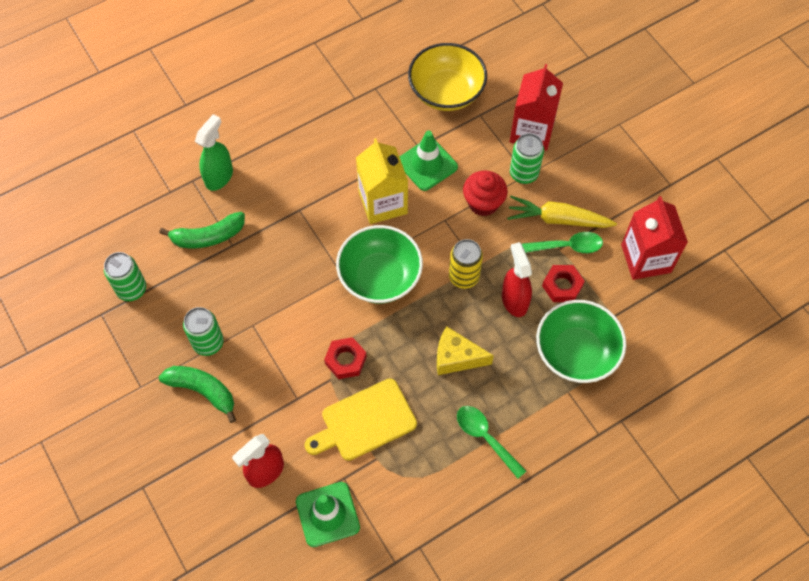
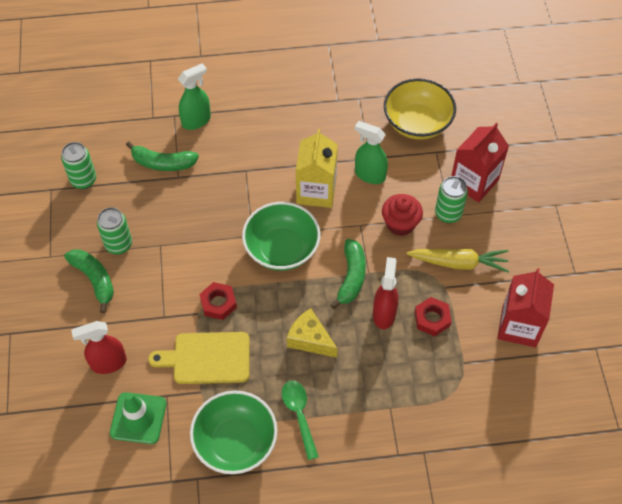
camera: 25 degrees right, 5 degrees down
green traffic cone [399,131,458,191] -> green spray bottle [355,121,388,184]
yellow can [449,239,483,289] -> green banana [330,239,366,309]
yellow carrot [507,196,617,228] -> yellow carrot turned 150 degrees clockwise [407,249,509,273]
green spoon [522,232,603,253] -> none
green bowl [536,300,626,383] -> green bowl moved to [190,391,278,474]

